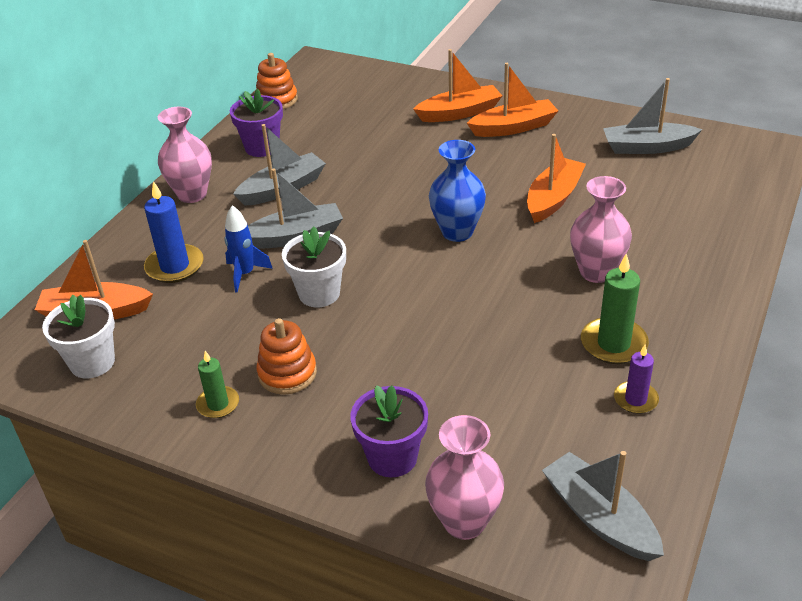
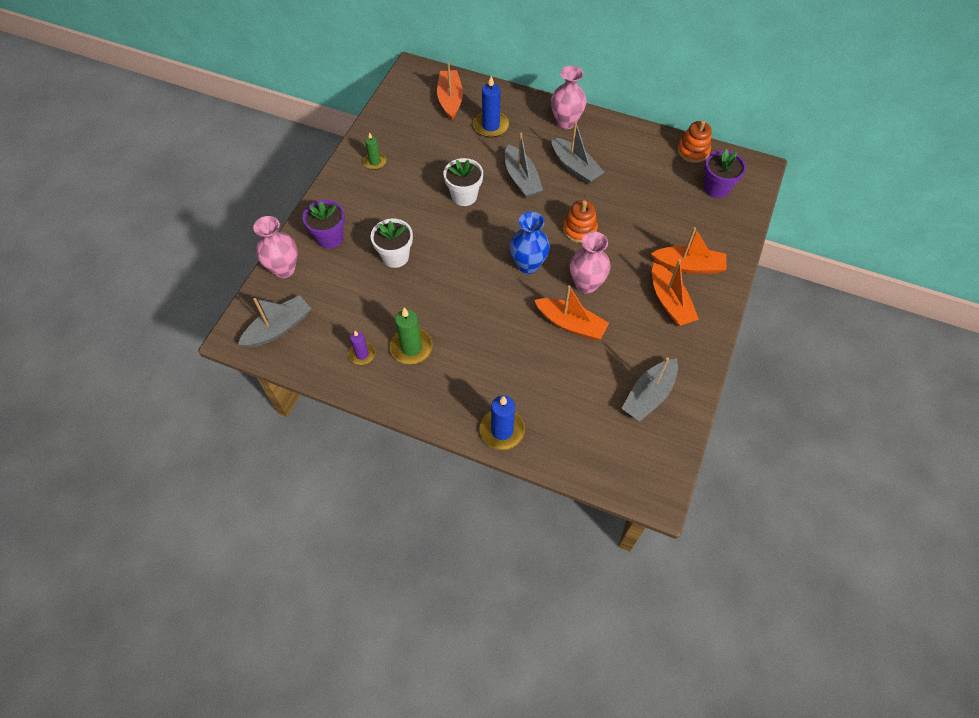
camera: 85 degrees right, 20 degrees up
white flower pot [42,295,115,378] -> white flower pot moved to [371,219,413,268]
blue rocket [224,205,273,293] -> none
purple flower pot [230,89,283,157] -> purple flower pot moved to [704,149,746,198]
orange stacking toy [257,318,317,395] -> orange stacking toy moved to [563,200,598,243]
orange boat [413,49,502,122] -> orange boat turned 60 degrees counterclockwise [651,227,726,274]
pink vase [570,176,632,283] -> pink vase moved to [570,232,611,294]
grey boat [603,78,703,154] -> grey boat turned 135 degrees counterclockwise [621,357,678,422]
none -> blue candle [480,395,525,450]

